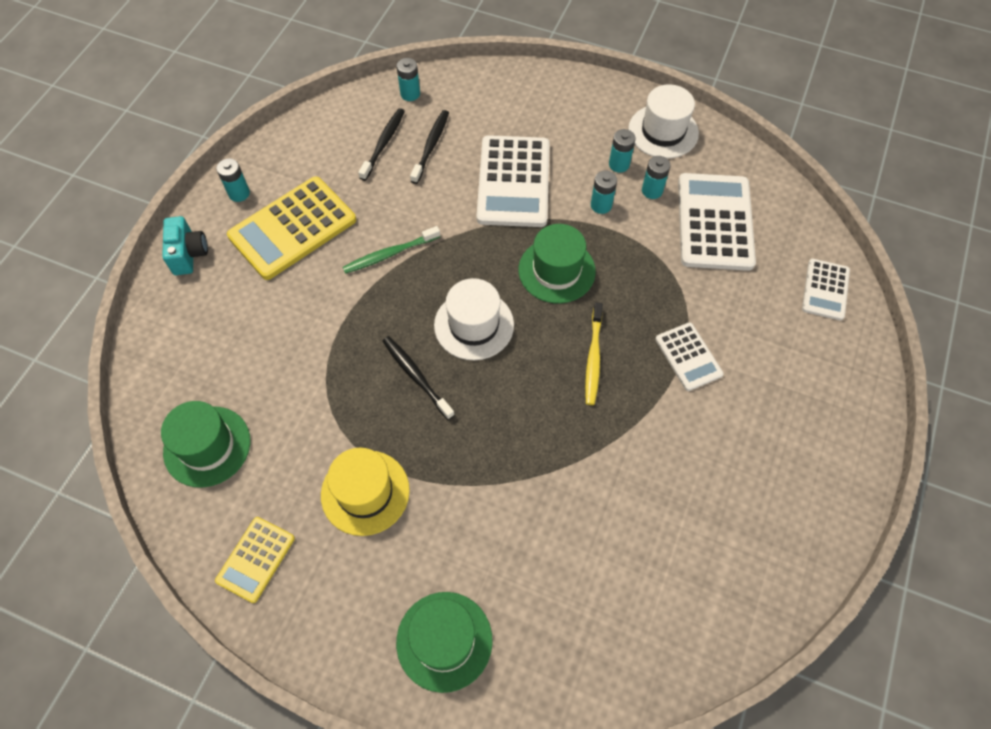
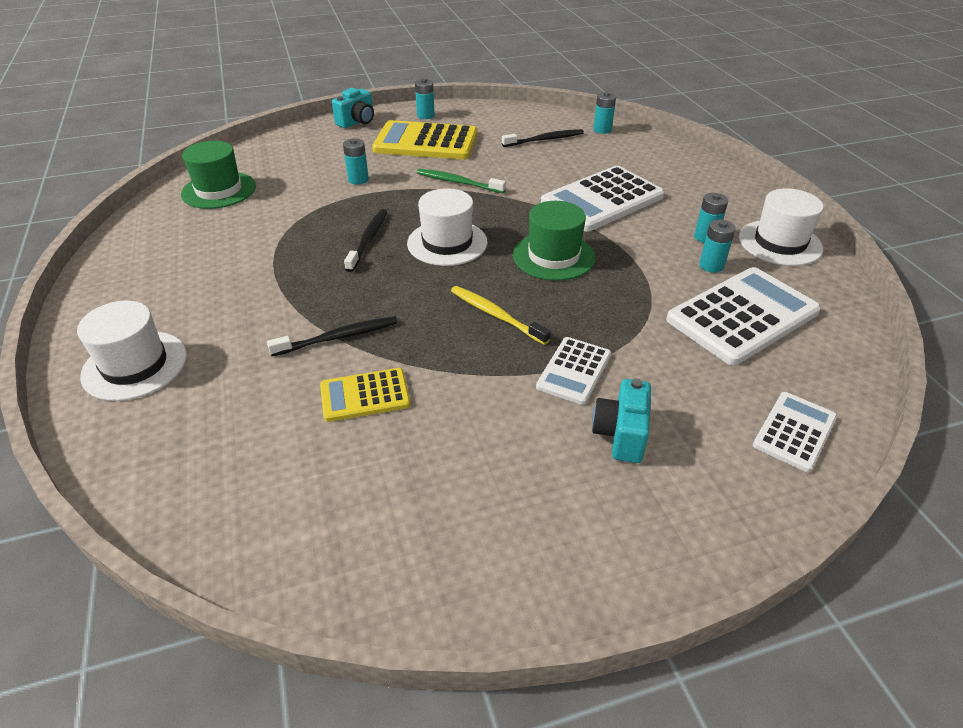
camera: 50 degrees right, 20 degrees down
yellow calculator [215,517,295,603] -> yellow calculator moved to [320,368,411,422]
yellow hat [321,448,410,536] -> none
green hat [396,592,493,693] -> white hat [77,301,187,401]
black toothbrush [410,110,449,184] -> black toothbrush moved to [267,316,398,356]
yellow toothbrush [585,302,603,405] -> yellow toothbrush turned 75 degrees clockwise [451,286,551,345]
turquoise battery [591,171,617,214] -> turquoise battery moved to [343,139,369,185]
white calculator [802,259,850,321] -> white calculator turned 150 degrees clockwise [753,392,837,472]
none -> turquoise camera [592,378,651,463]

